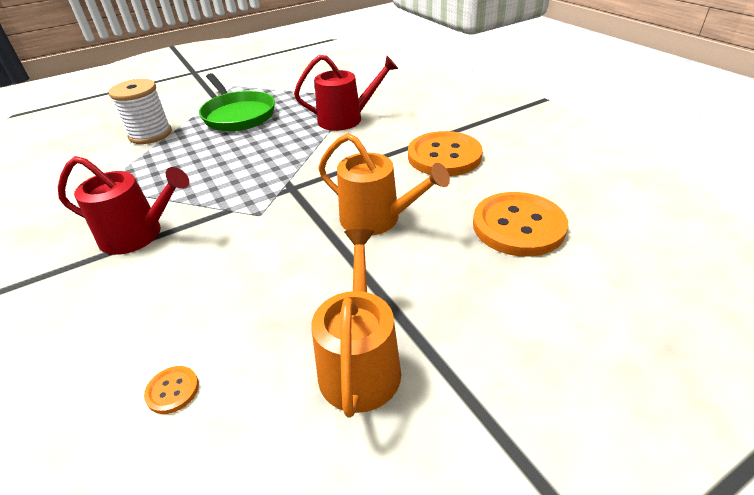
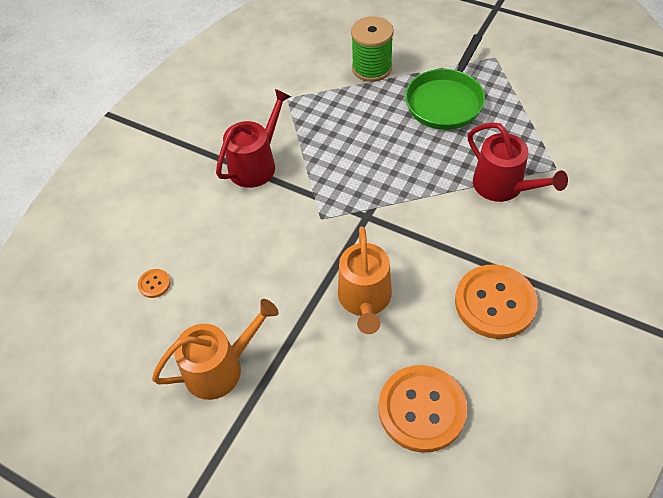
camera: 60 degrees right, 15 degrees up
red watering can [58,156,189,255] -> red watering can turned 120 degrees counterclockwise [216,89,291,188]
white spool [109,79,172,144] -> green spool [351,16,394,82]

